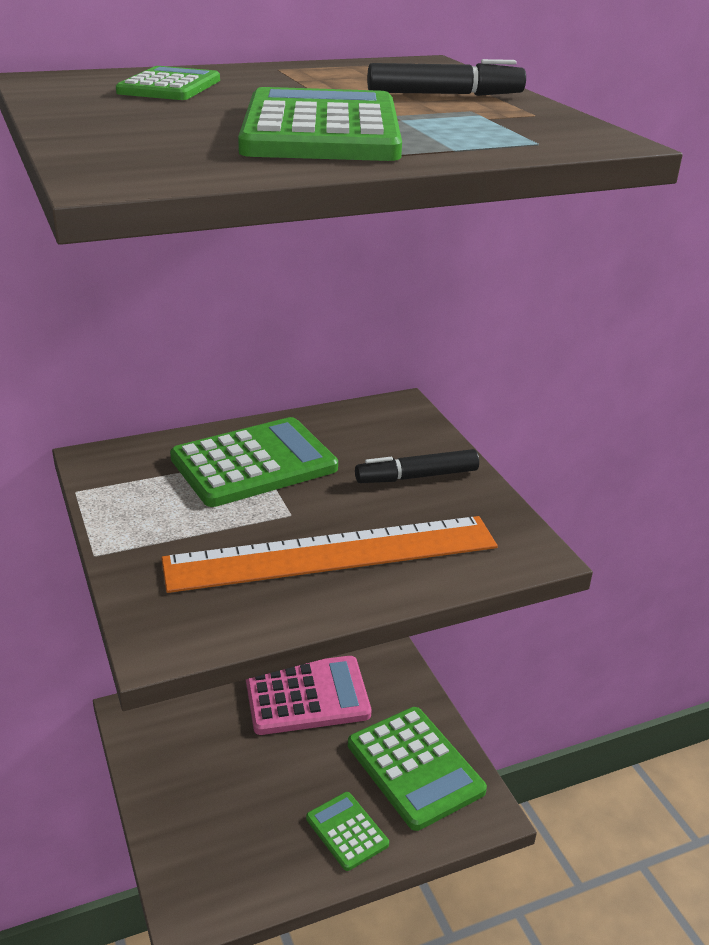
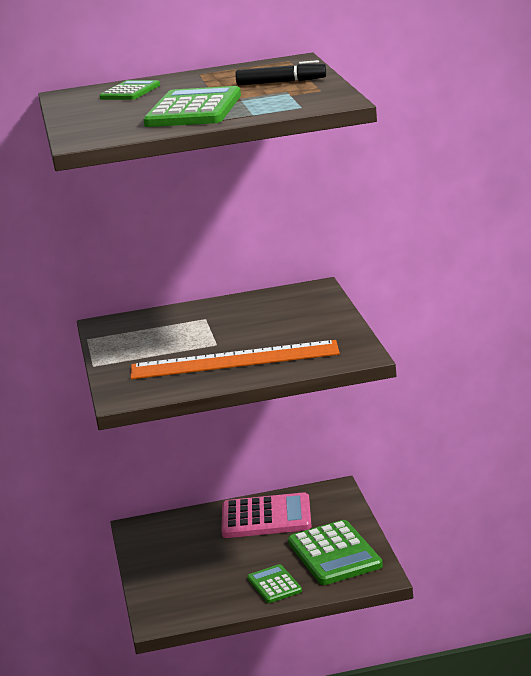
camera: 15 degrees right, 10 degrees down
green calculator [170,417,338,507] -> none
black marker [355,449,479,483] -> none

